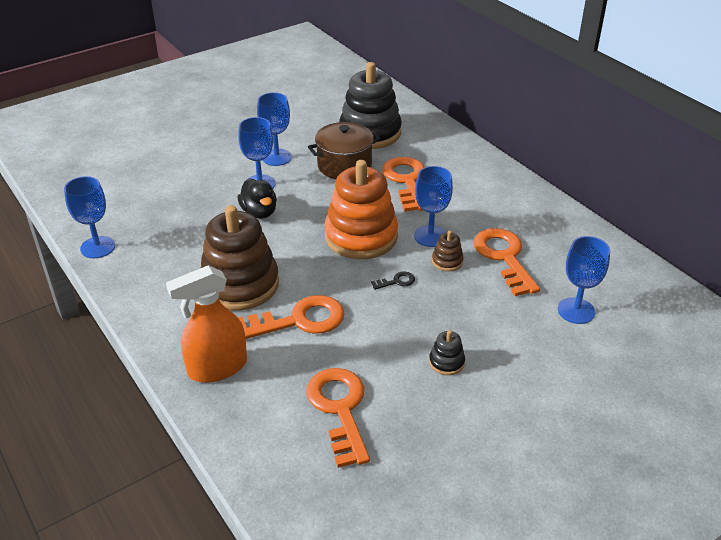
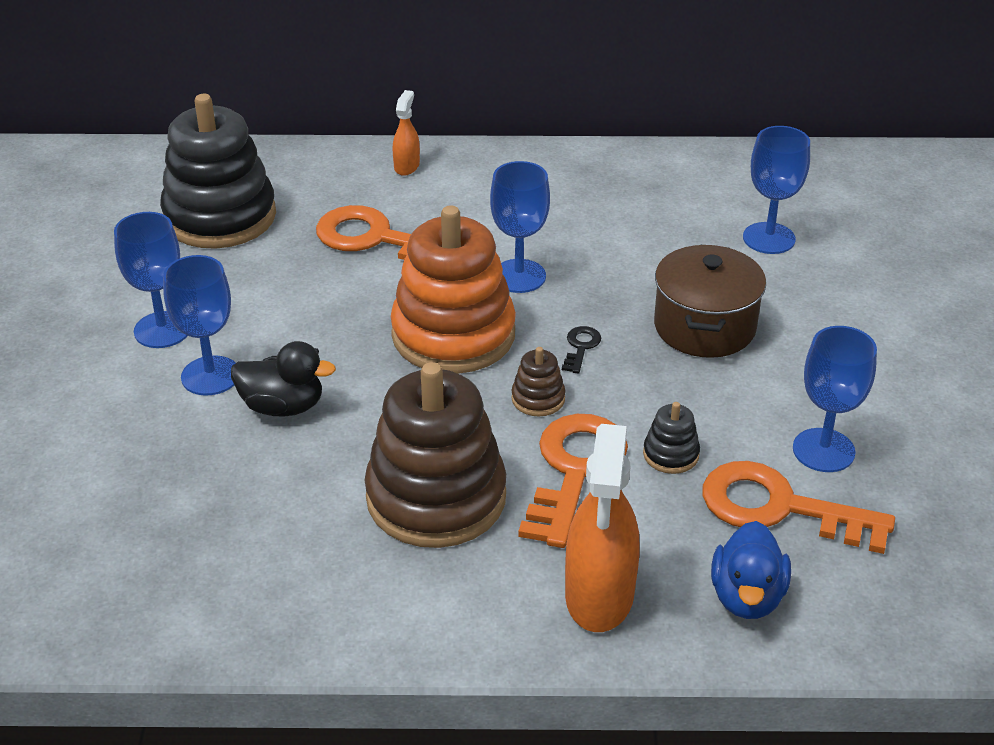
camera: 55 degrees left, 0 degrees up
blue goblet [64,176,115,258] -> blue goblet moved to [793,326,877,472]
brown pot [308,122,381,179] -> brown pot moved to [654,245,766,358]
black stacking toy [429,330,465,375] -> black stacking toy moved to [643,402,700,474]
brown stacking toy [432,231,464,271] -> brown stacking toy moved to [511,347,565,416]
orange key [473,228,540,296] -> none
none -> orange spray bottle [393,90,420,176]
none -> blue duck [711,521,791,619]

